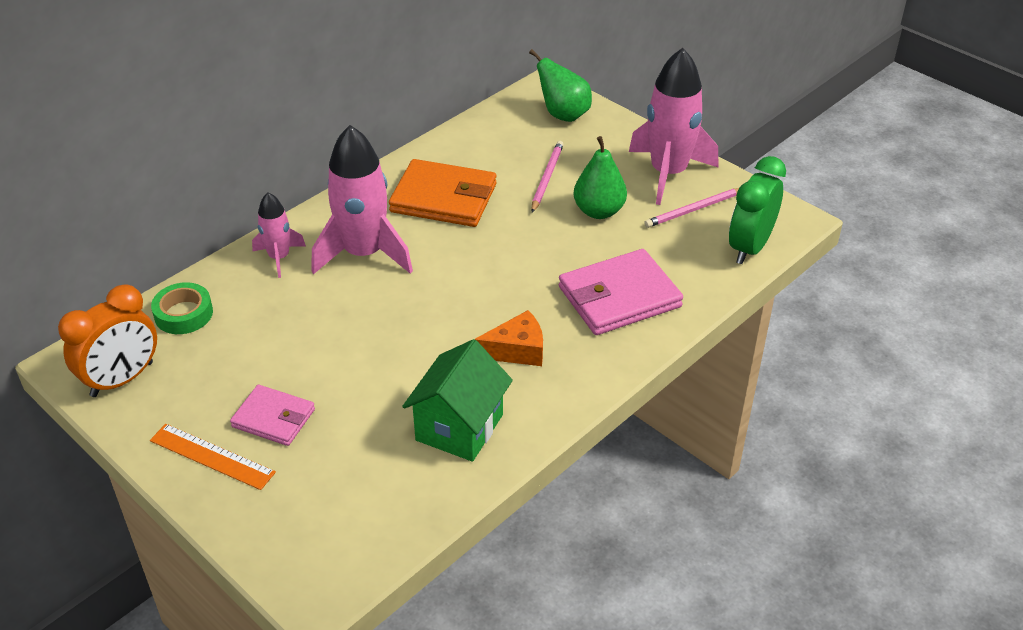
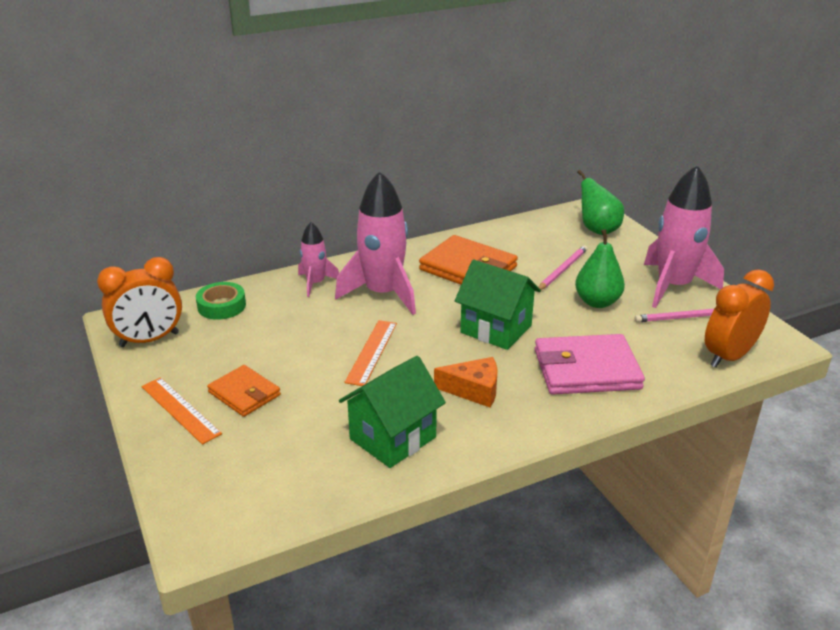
camera: 20 degrees right, 10 degrees down
pink wallet [230,385,315,446] -> orange wallet [207,365,281,417]
green clock [729,156,786,264] -> orange clock [705,269,774,368]
none -> orange ruler [344,320,397,386]
none -> green house [455,259,541,350]

